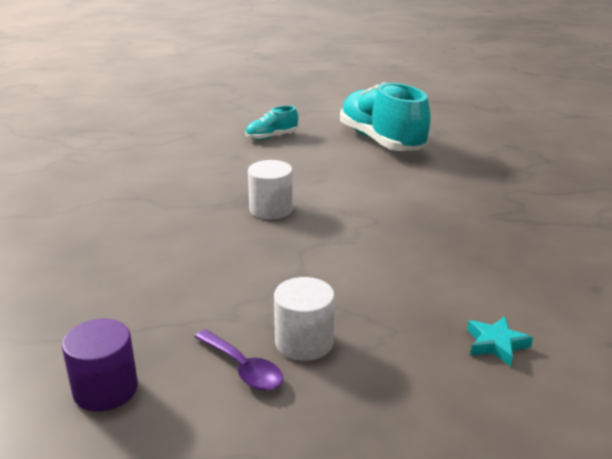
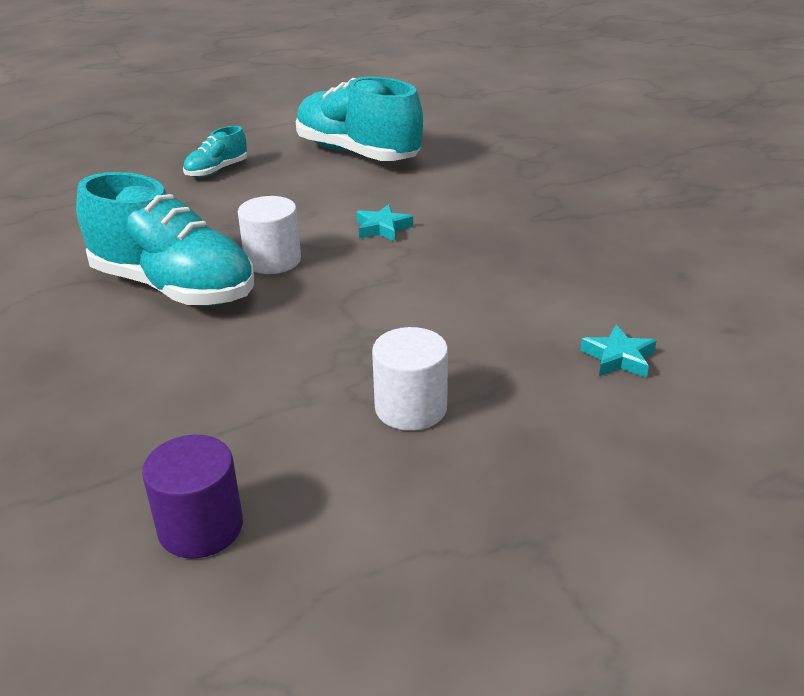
camera: 20 degrees left, 5 degrees up
purple spoon [195,330,283,391] -> none
none -> turquoise shoe [76,172,254,306]
none -> turquoise star [357,204,413,242]

